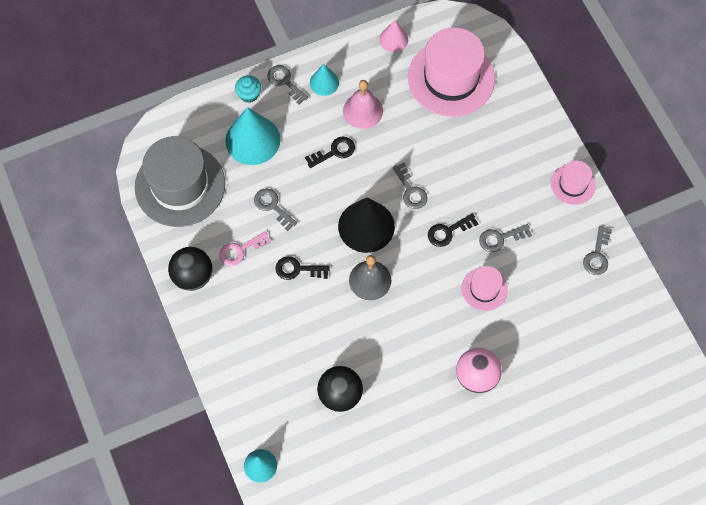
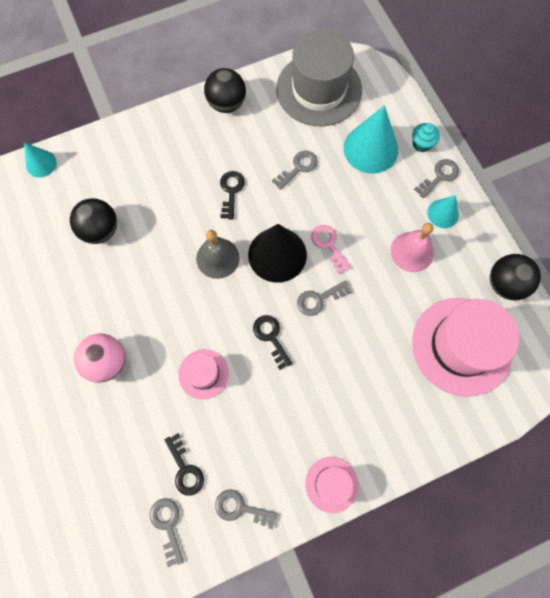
camera: 90 degrees right, 5 degrees up
pink key [219,231,271,266] -> pink key moved to [311,225,351,274]
black key [305,137,355,168] -> black key moved to [165,433,204,496]
pink cone [379,20,408,52] -> black ball [490,254,541,300]
grey key [479,224,532,252] -> grey key moved to [150,498,184,567]

